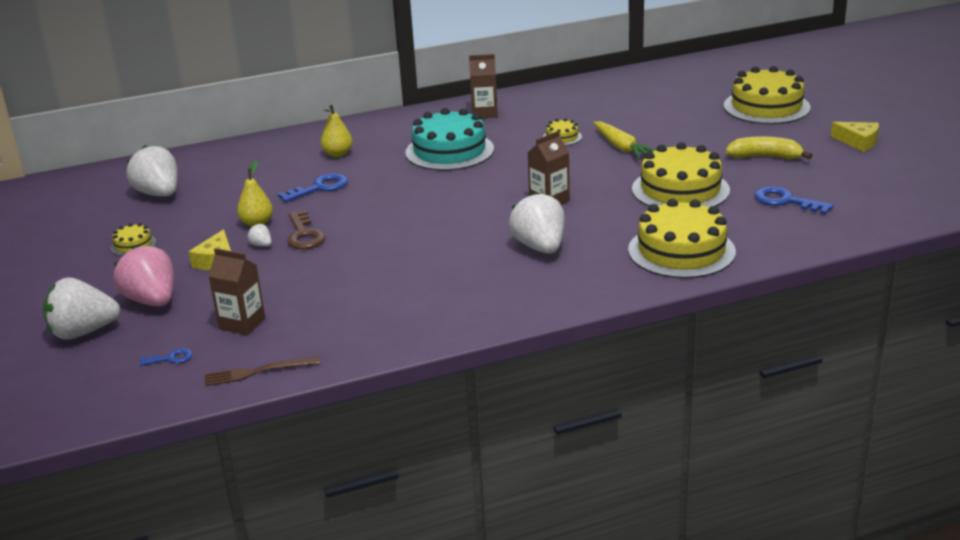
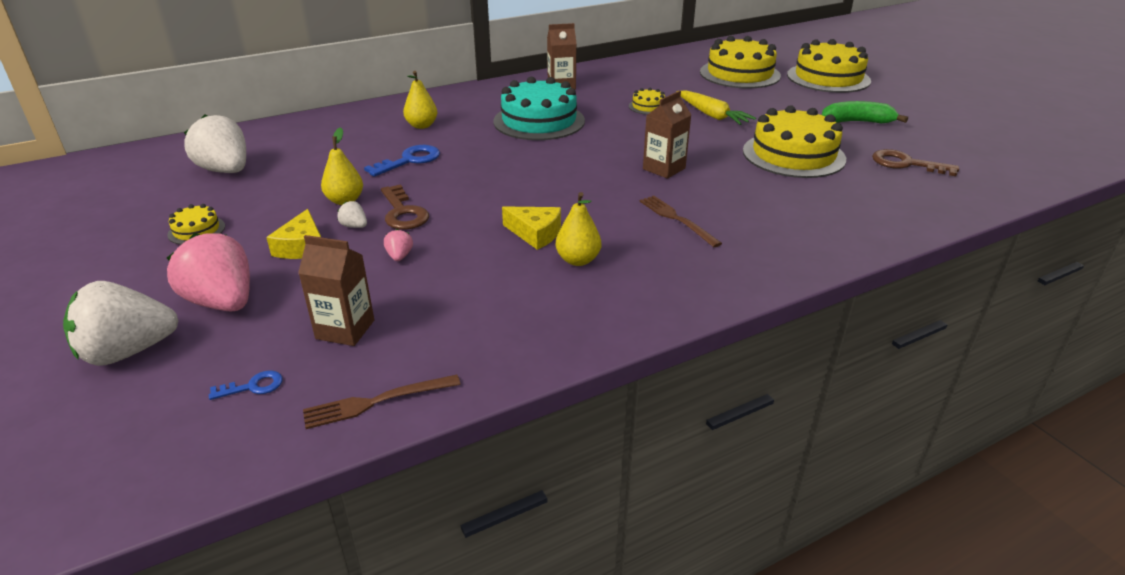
camera: 10 degrees left, 5 degrees up
white strawberry [509,192,565,254] -> brown fork [639,196,722,247]
yellow cake [628,199,736,279] -> yellow cake moved to [700,36,781,89]
yellow banana [726,136,812,159] -> green banana [822,101,908,124]
blue key [755,186,834,215] -> brown key [872,149,959,176]
yellow cheese [831,122,879,152] -> yellow cheese moved to [502,206,561,250]
none -> pink strawberry [384,229,413,261]
none -> yellow pear [556,192,601,266]

